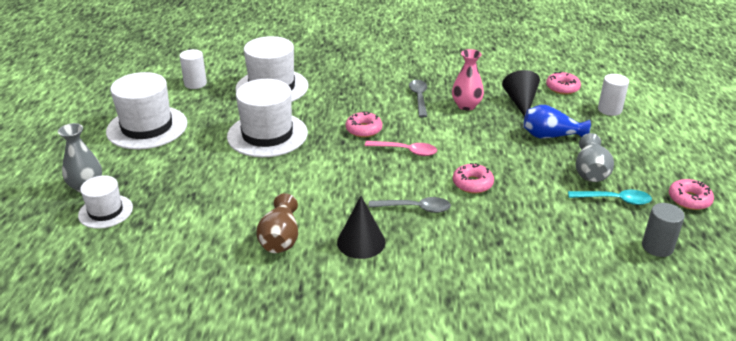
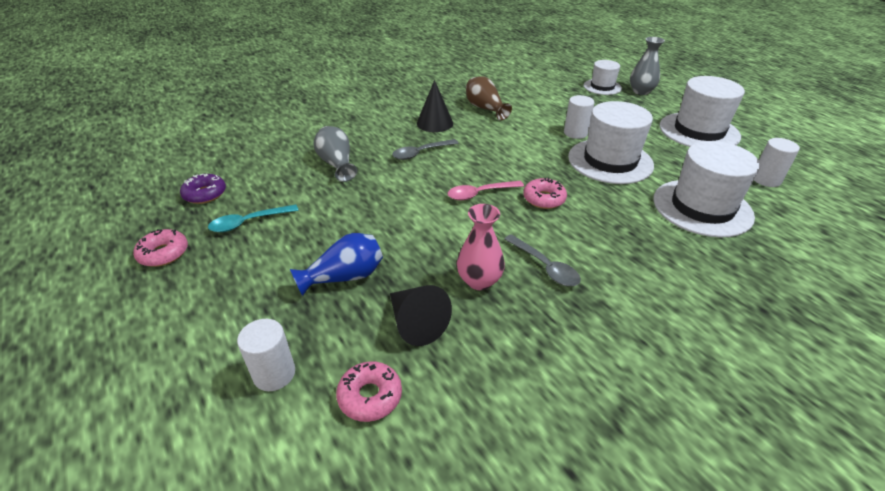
camera: 145 degrees right, 5 degrees up
pink donut [453,163,494,193] -> none
grey vase [576,133,614,182] -> grey vase moved to [314,126,357,182]
grey cylinder [642,203,685,257] -> purple donut [180,174,226,204]
none -> white cylinder [564,95,594,139]

